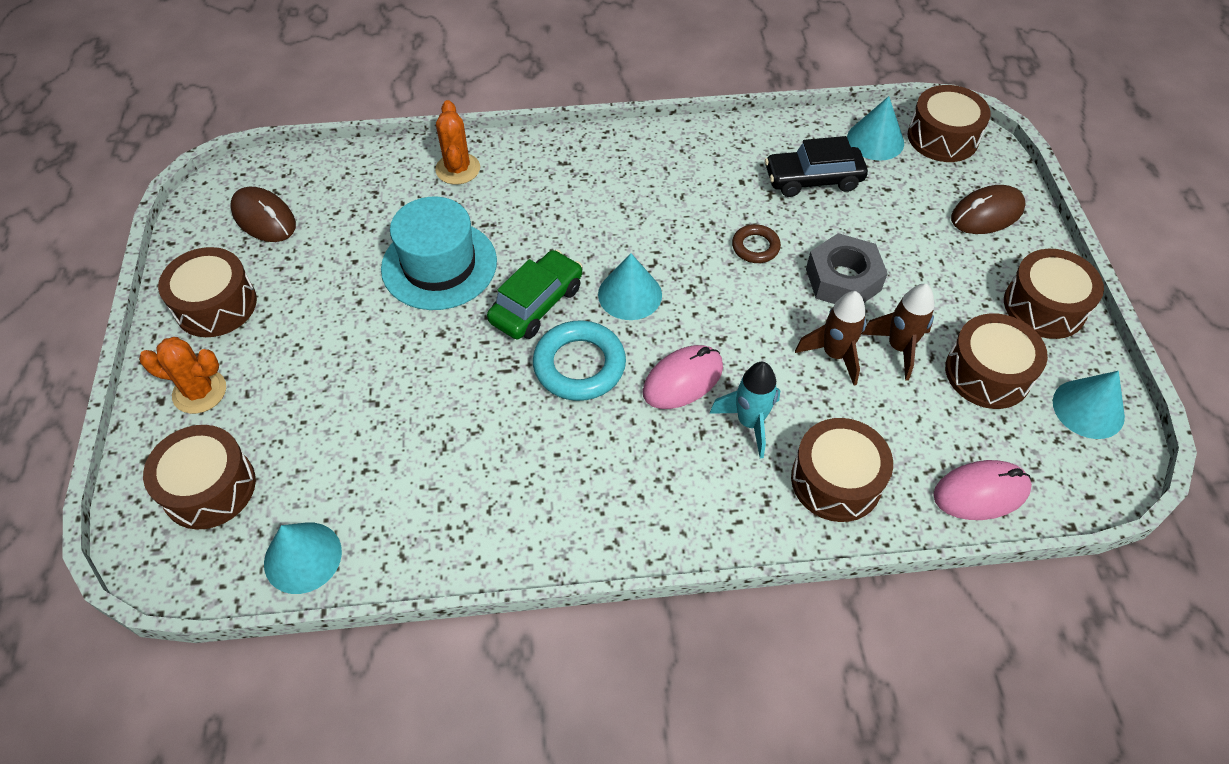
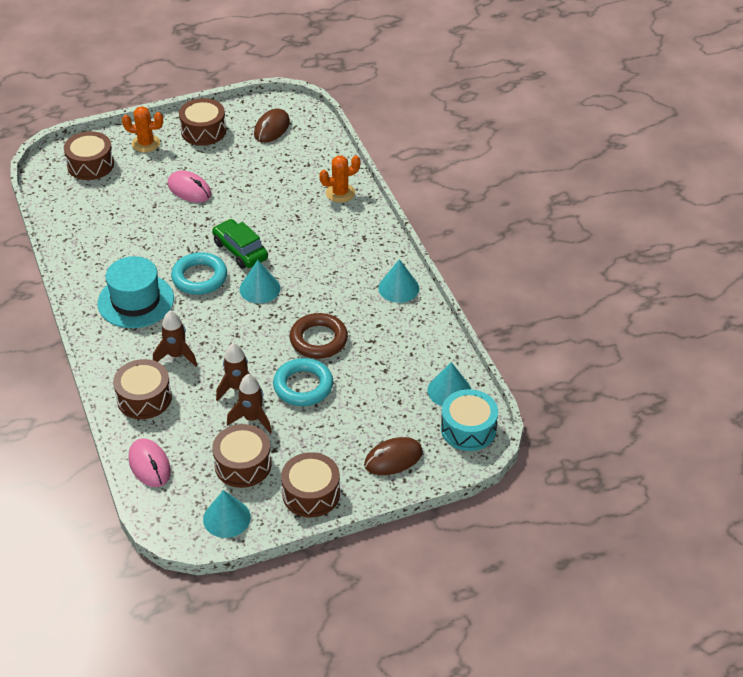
camera: 75 degrees right, 10 degrees down
orange cactus [139,337,226,414] -> orange cactus turned 75 degrees counterclockwise [122,106,163,152]
turquoise cone [264,523,342,594] -> turquoise cone moved to [378,259,419,303]
turquoise hat [381,197,497,310] -> turquoise hat moved to [97,256,174,328]
green car [487,250,583,339] -> green car turned 150 degrees counterclockwise [212,219,268,269]
pink mouse [643,345,723,409] -> pink mouse moved to [167,171,211,203]
turquoise rocket [710,362,780,459] -> brown rocket [153,311,197,367]
brown ring [732,224,781,263] -> brown ring [290,313,348,359], size x1.76
black car [765,136,868,197] -> none
grey nut [806,233,888,304] -> turquoise ring [273,358,333,406]
brown drum [908,85,991,162] -> turquoise drum [441,389,498,451]
brown mouse [951,185,1026,234] -> brown mouse turned 75 degrees counterclockwise [364,437,423,475]

